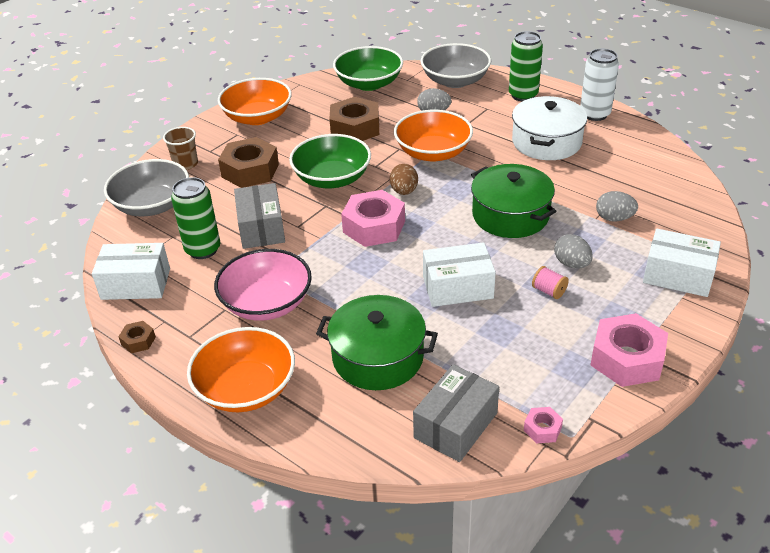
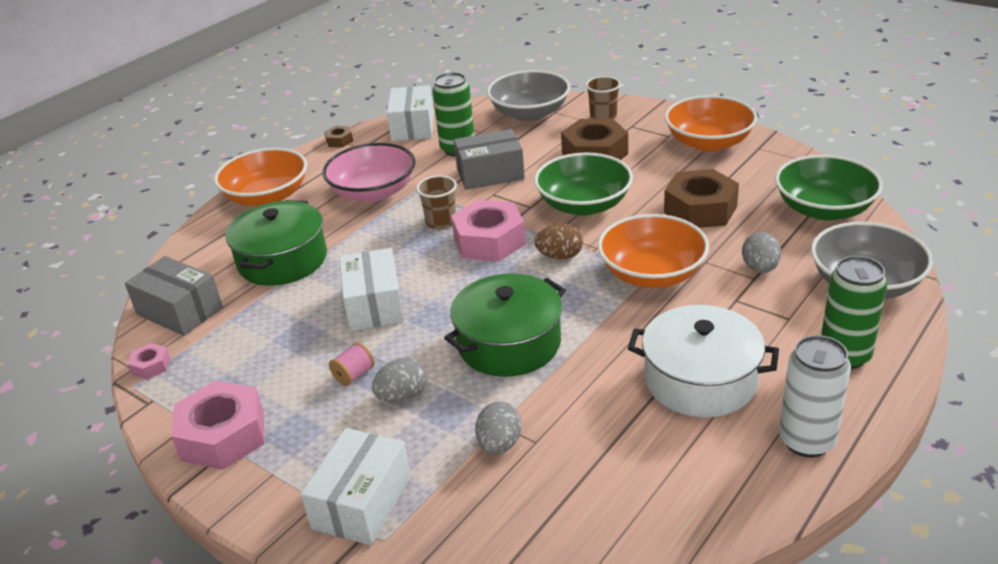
camera: 90 degrees right, 5 degrees down
none -> brown cup [416,175,457,229]

